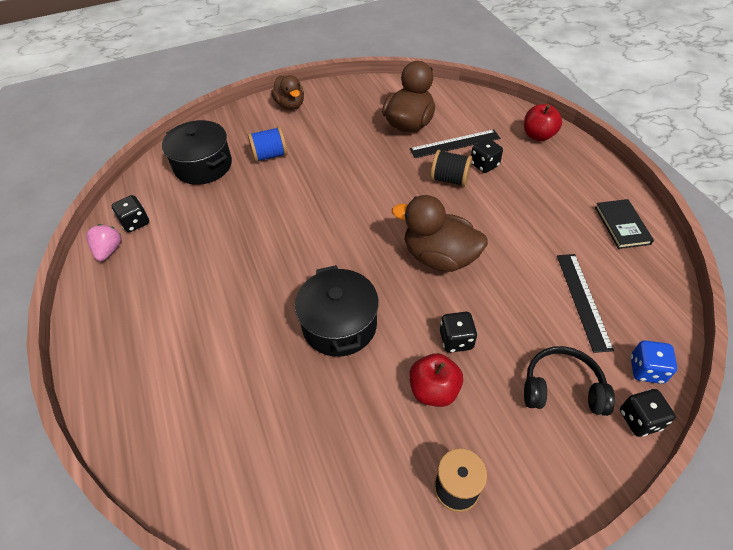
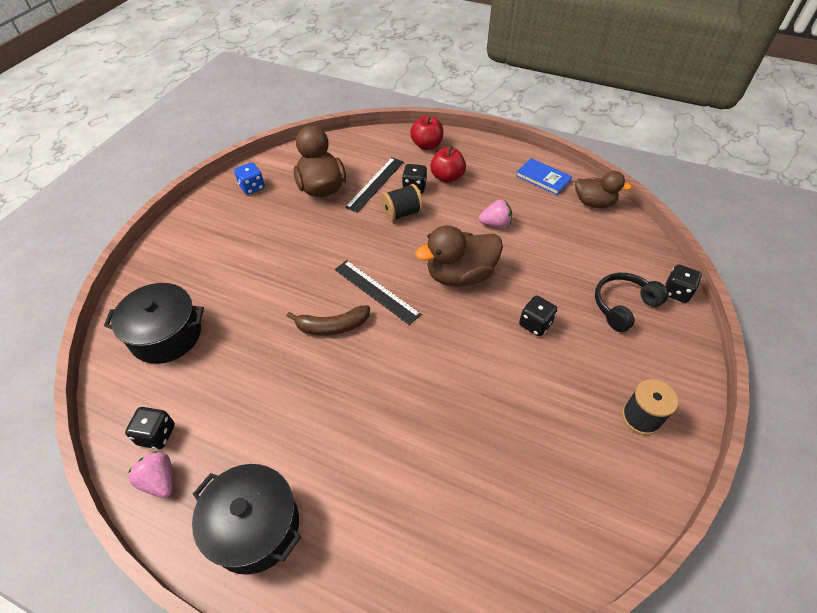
camera: 45 degrees left, 0 degrees up
blue spool [248,126,287,162] -> none
brown duck [271,75,304,110] -> brown duck moved to [575,171,632,208]
black pot [295,265,379,357] -> black pot moved to [192,464,301,575]
red apple [409,353,463,407] -> red apple moved to [430,145,466,183]
black ruler [557,254,614,353] -> black ruler moved to [335,260,422,325]
black book [595,199,654,249] -> blue book [516,158,572,195]
blue dice [631,340,677,384] -> blue dice moved to [234,162,265,195]
none -> brown banana [287,305,370,335]
none -> pink strawberry [479,200,512,228]

